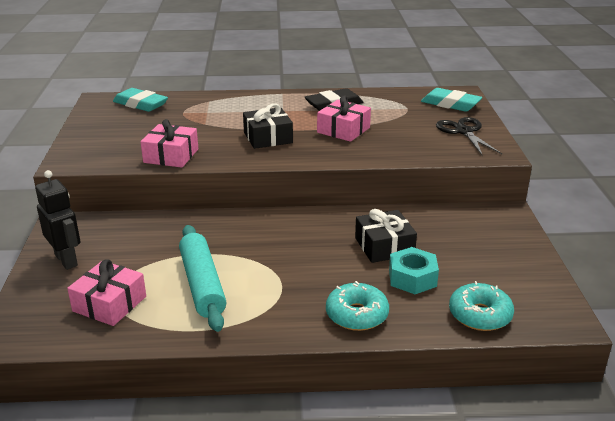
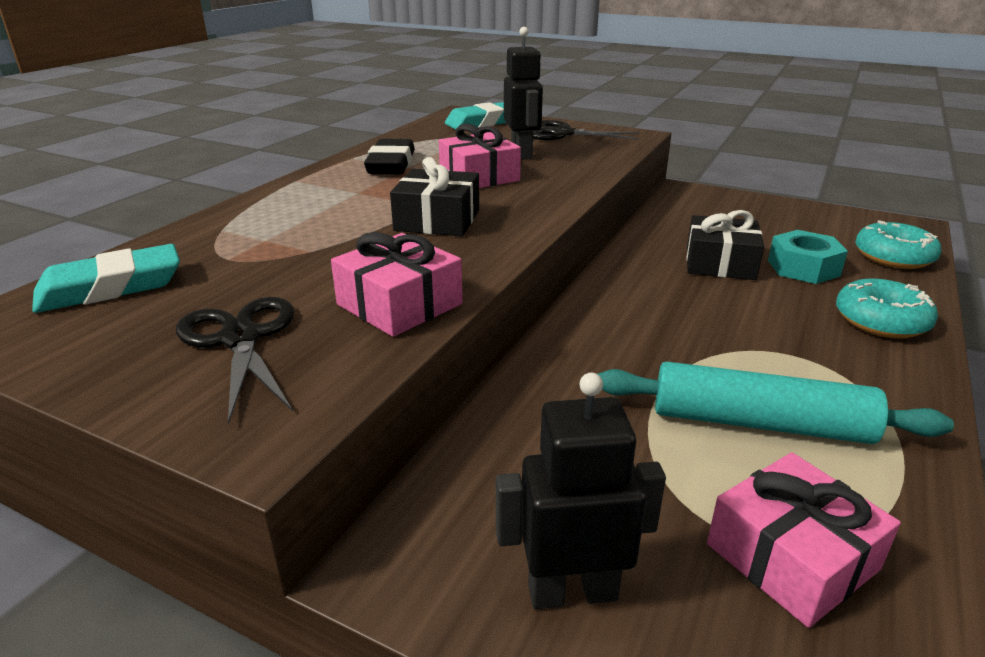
camera: 60 degrees left, 0 degrees up
none -> black scissors [176,297,294,424]
none -> black robot [504,27,543,160]

